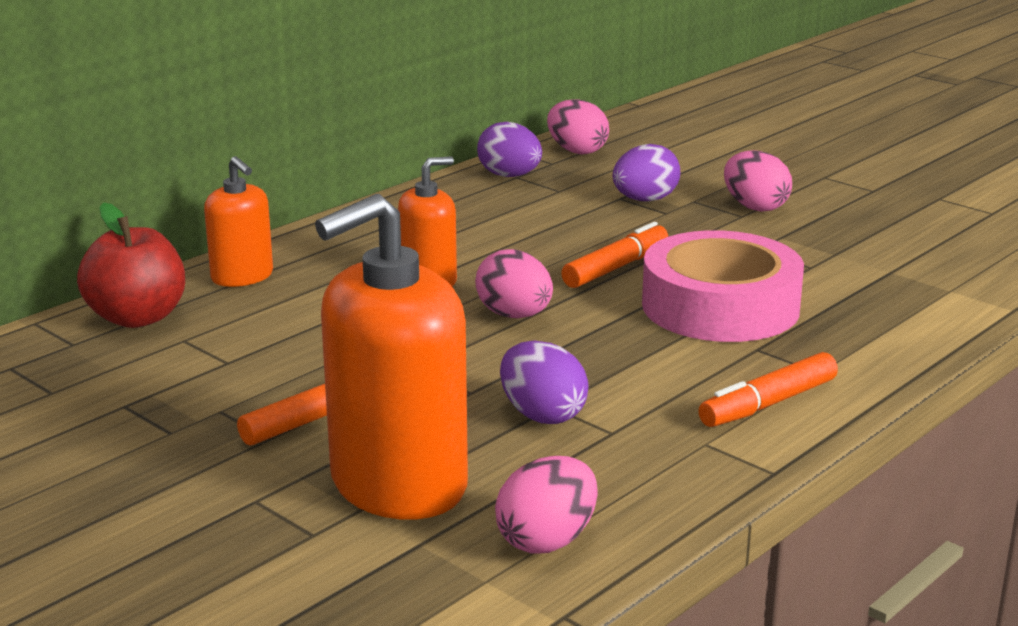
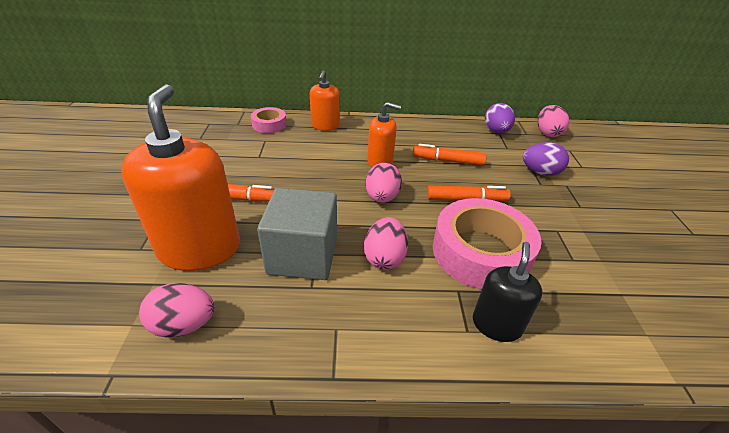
camera: 45 degrees right, 15 degrees up
red apple [77,202,185,328] -> pink tape [251,107,287,133]
orange soap dispenser [315,194,468,520] -> orange soap dispenser turned 75 degrees clockwise [121,84,240,271]
purple egg [500,341,589,424] -> grey cube [257,188,337,280]
orange marker [698,352,838,427] -> orange marker moved to [412,144,487,166]
pink egg [724,151,792,212] -> pink egg moved to [364,217,408,270]
none -> black soap dispenser [473,242,543,342]

